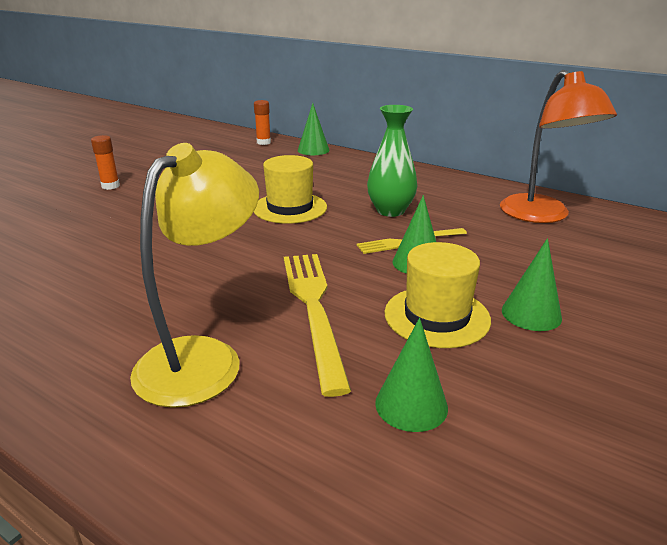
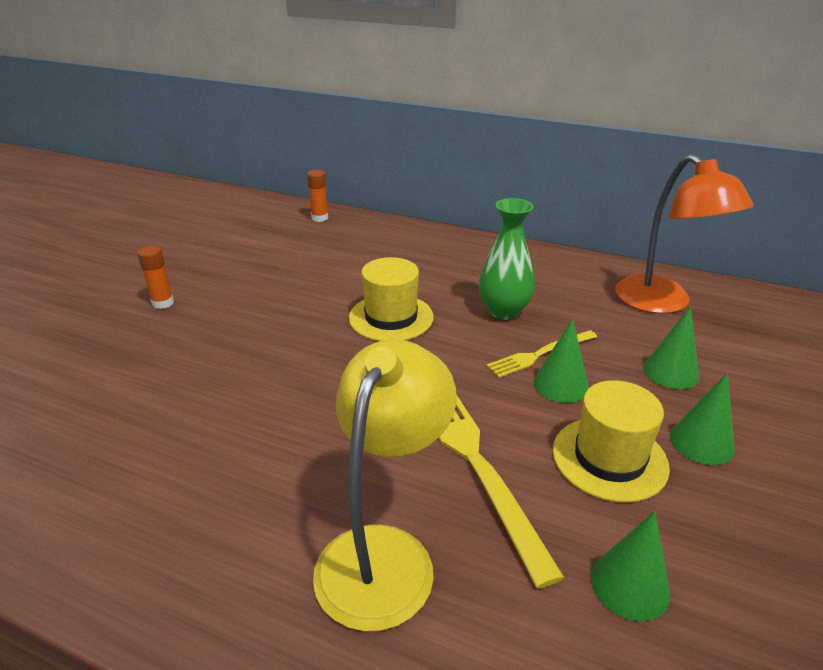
camera: 10 degrees left, 5 degrees up
green cone [298,103,330,155] -> green cone moved to [643,306,699,389]

